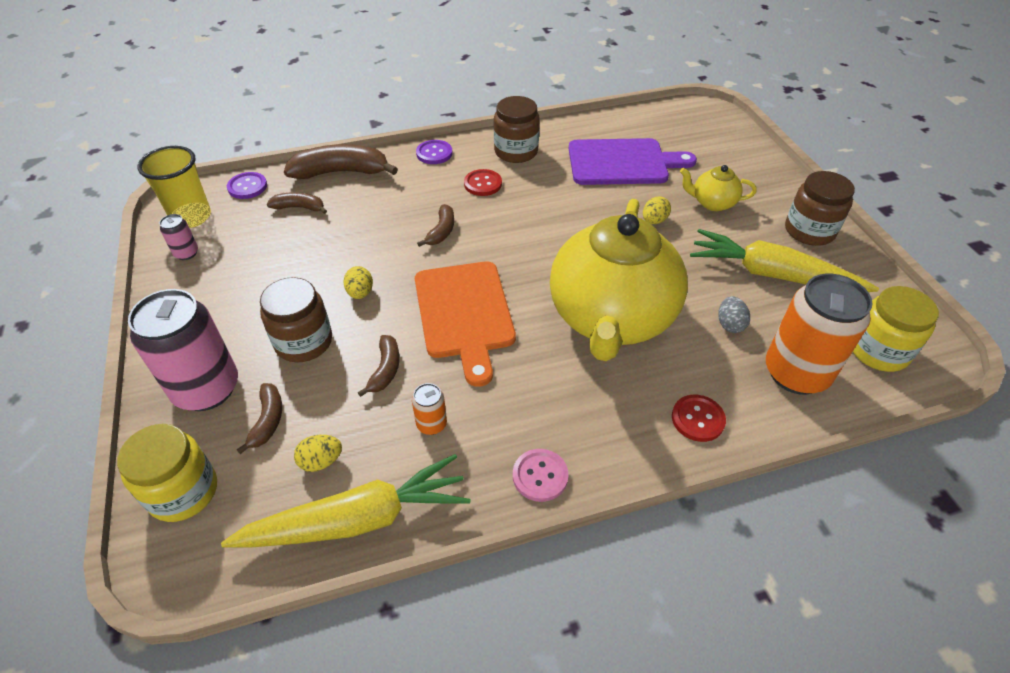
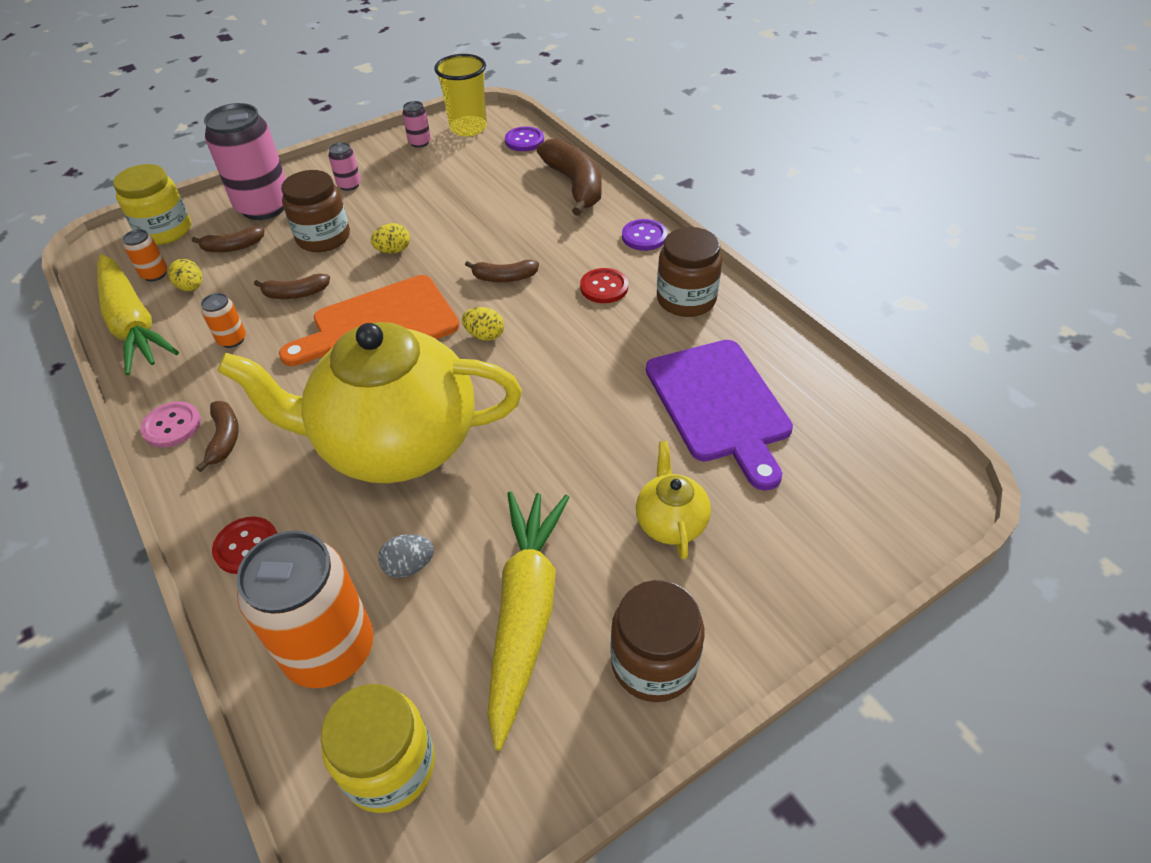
camera: 75 degrees right, 0 degrees up
brown banana [267,192,327,214] -> brown banana moved to [196,401,239,472]
yellow egg [643,196,671,224] -> yellow egg moved to [462,307,504,341]
none -> orange can [122,229,167,281]
none -> pink can [328,142,361,191]

